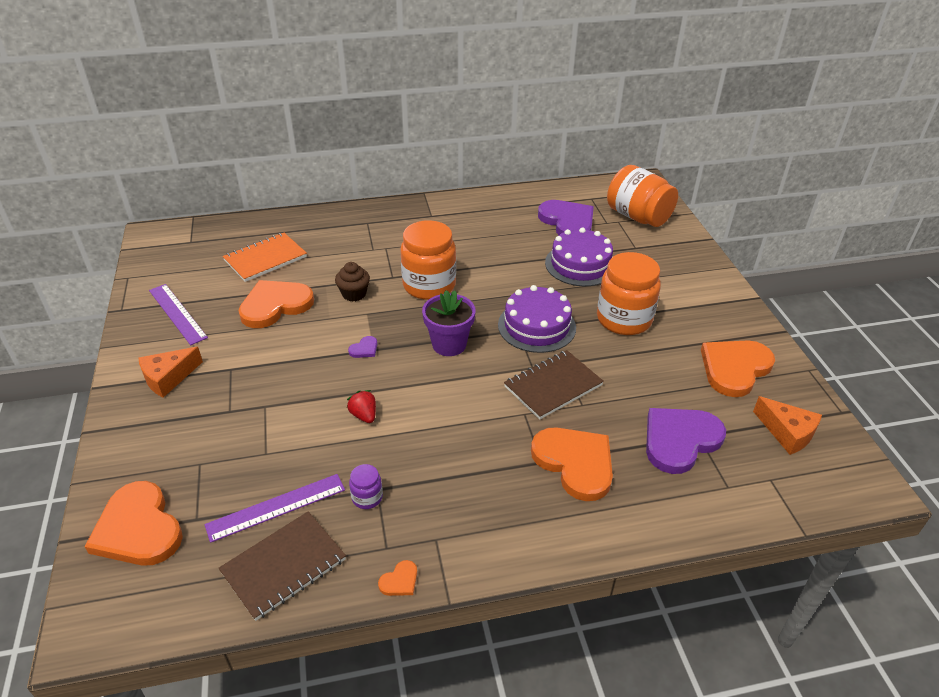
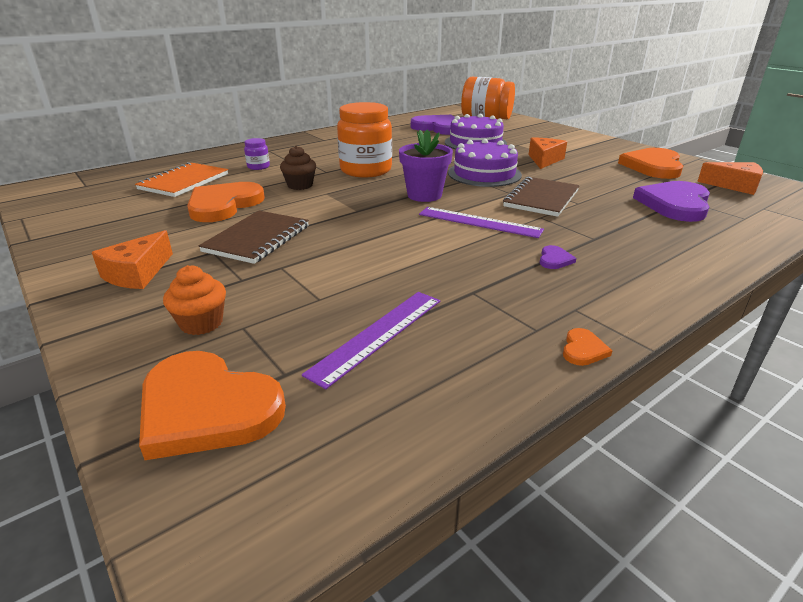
camera: 25 degrees left, 10 degrees down
purple ruler [149,284,208,345] -> purple ruler moved to [419,207,544,238]
brown notebook [219,511,346,621] -> brown notebook moved to [199,211,309,264]
red strawberry [347,390,376,423] -> none
purple heart [348,336,378,358] -> purple heart moved to [540,245,576,269]
purple jar [349,464,383,509] -> purple jar moved to [244,138,270,170]
orange heart [531,428,613,501] -> none
orange jar [597,252,661,335] -> orange cheese [529,138,567,169]
none -> orange cupcake [163,265,226,335]

